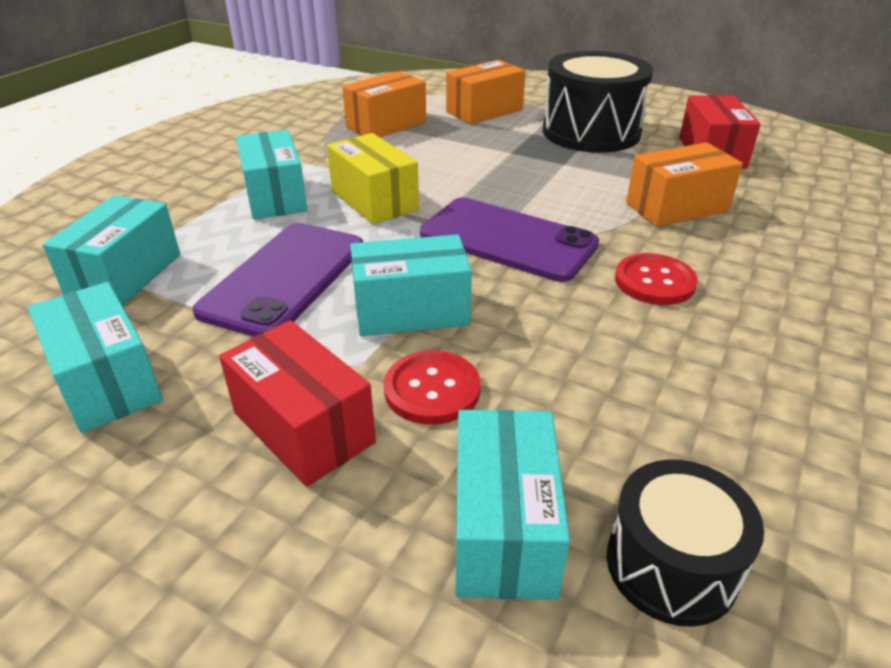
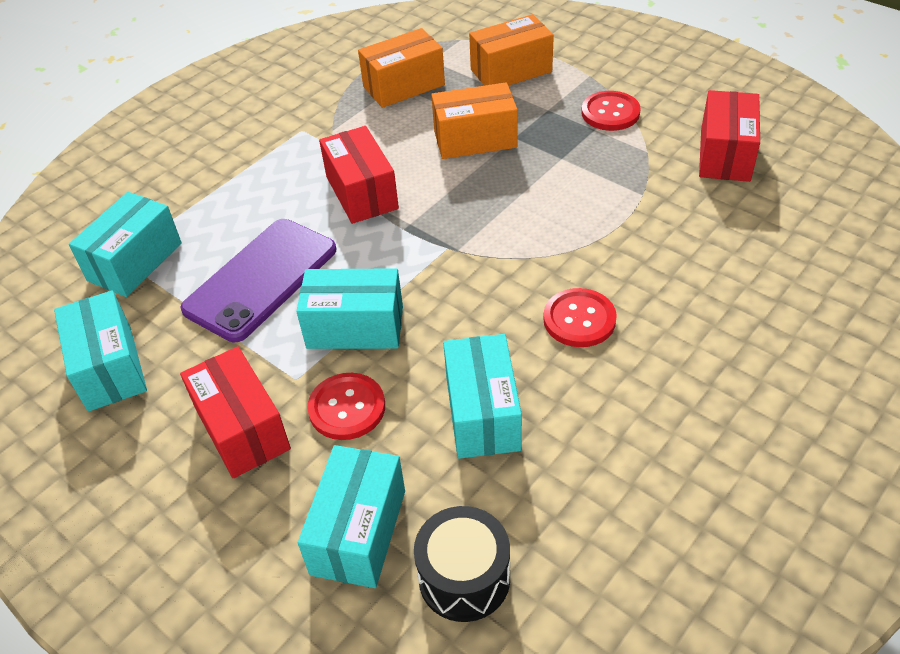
camera: 15 degrees right, 10 degrees up
turquoise box [236,130,307,219] -> turquoise box moved to [443,334,522,459]
yellow box [327,133,419,225] -> red box [319,126,399,224]
purple phone [420,198,599,282] -> none
black drum [543,51,653,153] -> red button [581,91,641,131]
orange box [626,142,743,227] -> orange box moved to [431,82,518,159]

